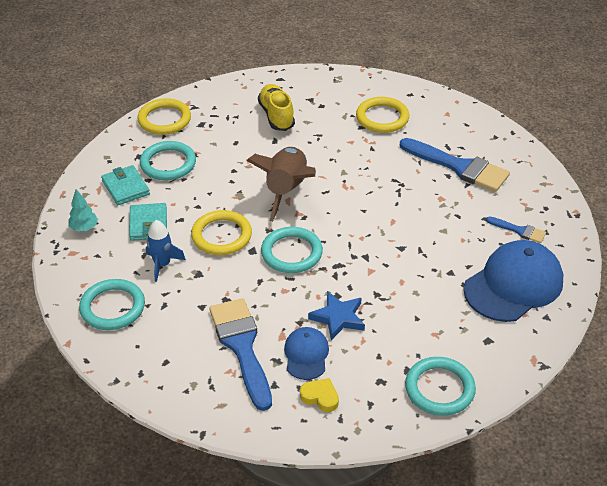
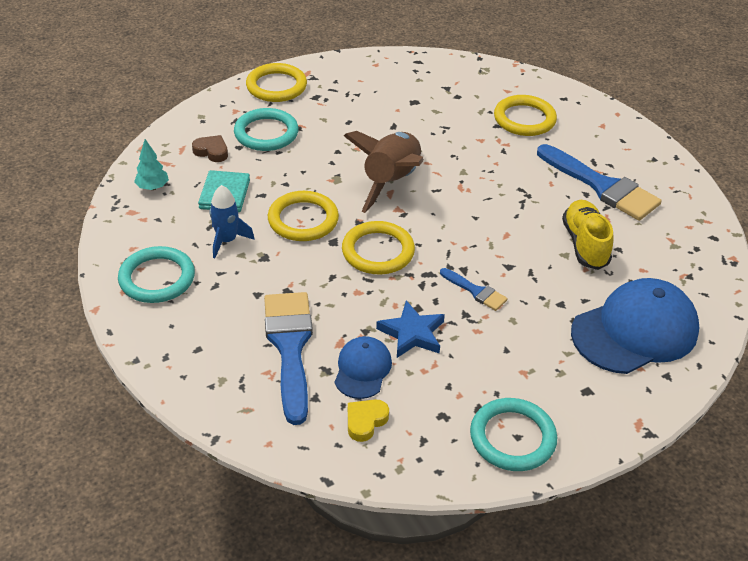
camera: 10 degrees right, 0 degrees up
turquoise wallet [101,165,150,205] -> brown heart [192,135,228,162]
yellow shoe [258,84,295,131] -> yellow shoe moved to [562,200,614,270]
turquoise ring [261,227,323,273] -> yellow ring [342,221,415,274]
yellow heart [300,378,339,412] -> yellow heart turned 90 degrees counterclockwise [348,399,389,442]
blue brush [486,216,546,243] -> blue brush moved to [440,268,508,311]

